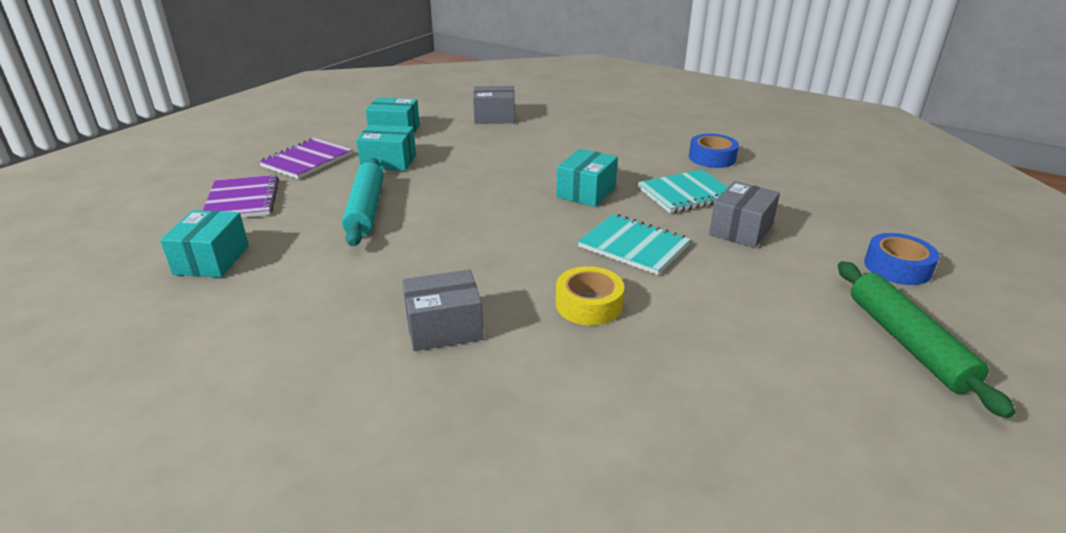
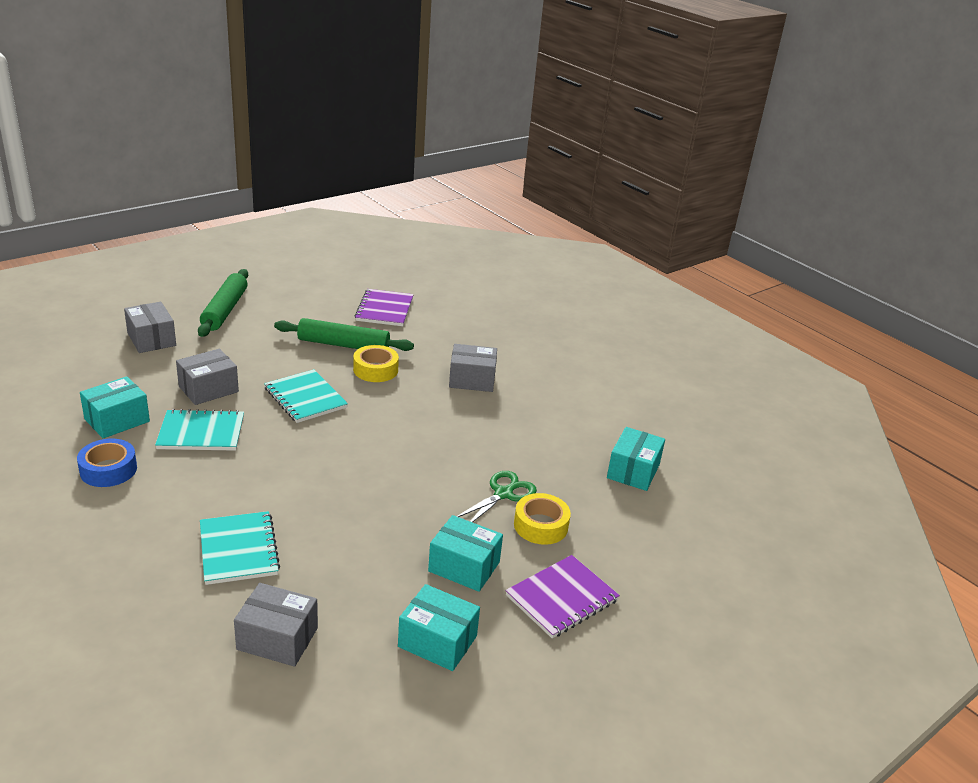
camera: 165 degrees left, 0 degrees up
purple notebook [203,175,279,218] -> purple notebook moved to [355,289,414,326]
turquoise rolling pin [342,158,384,246] -> green scissors [457,471,537,522]
turquoise box [557,149,618,207] -> turquoise box moved to [80,376,150,438]
blue tape [864,233,939,285] -> grey box [124,302,176,353]
none -> turquoise notebook [200,511,280,585]
none -> green rolling pin [274,318,414,351]
none -> yellow tape [514,493,571,545]

